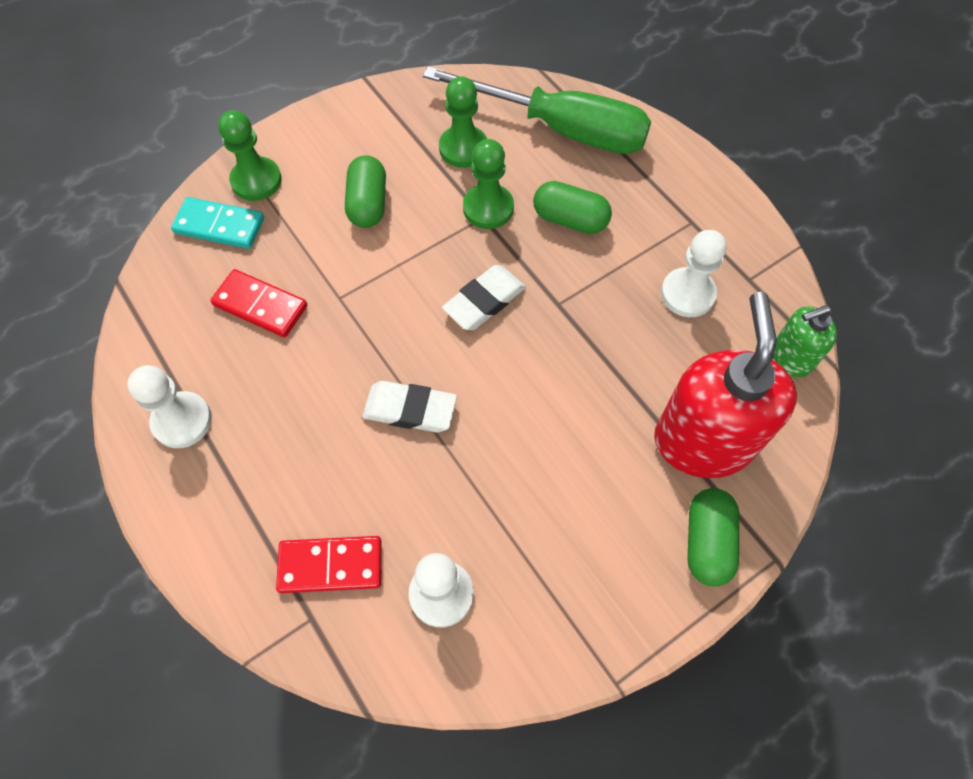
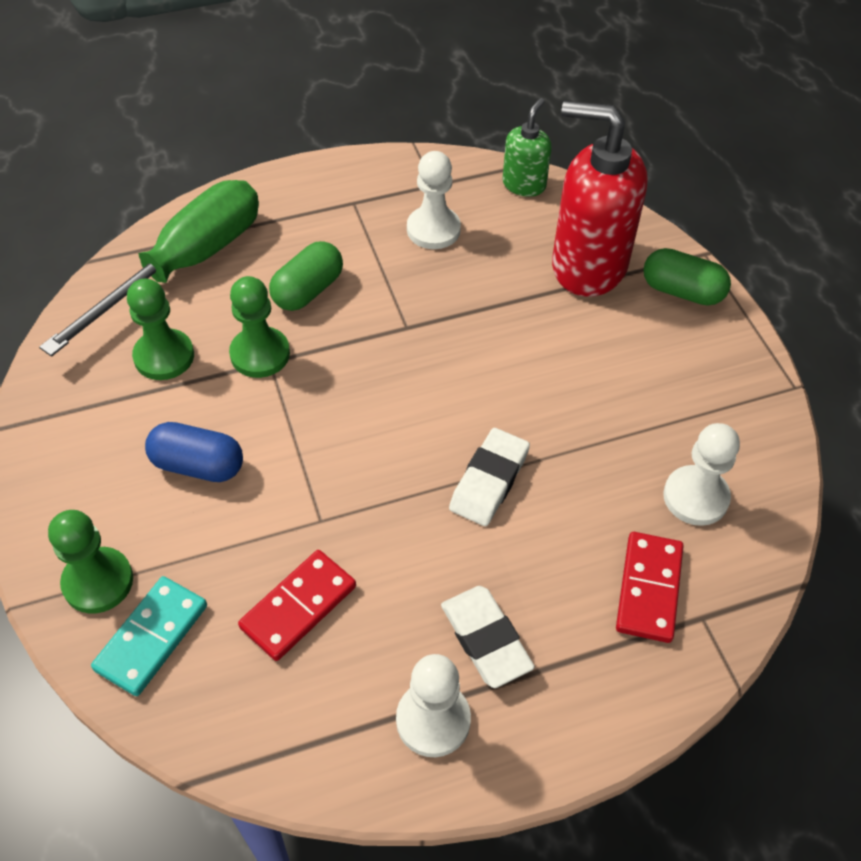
camera: 75 degrees left, 10 degrees down
green capsule [345,155,386,228] -> blue capsule [145,422,243,482]
white eraser [442,265,526,330] -> white eraser moved to [441,586,535,688]
green soap dispenser [774,305,837,377] -> green soap dispenser turned 150 degrees counterclockwise [503,98,551,197]

